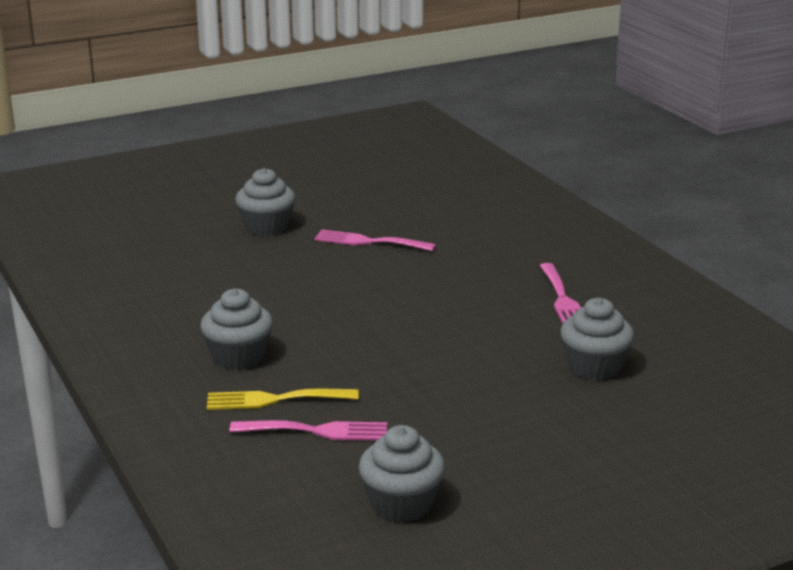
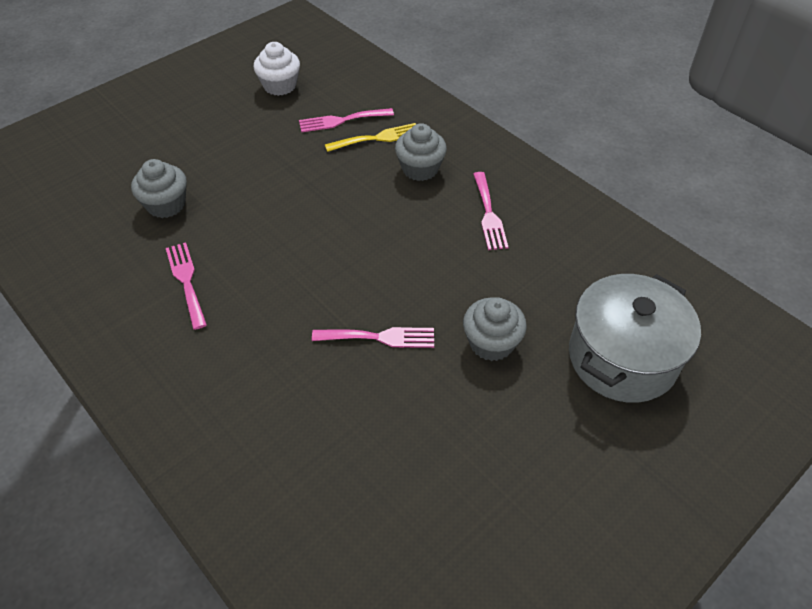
camera: 165 degrees right, 25 degrees up
grey cupcake [359,425,445,522] -> white cupcake [254,42,300,96]
none -> pink fork [473,172,509,250]
none -> grey pot [569,274,701,403]

